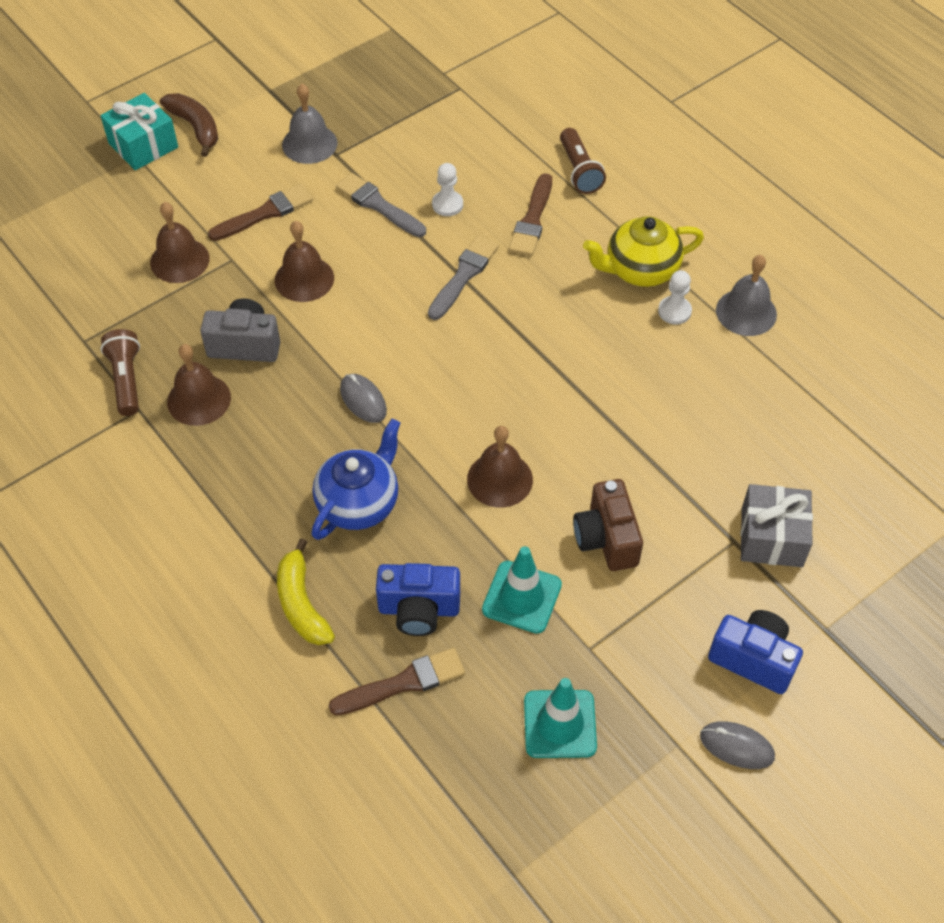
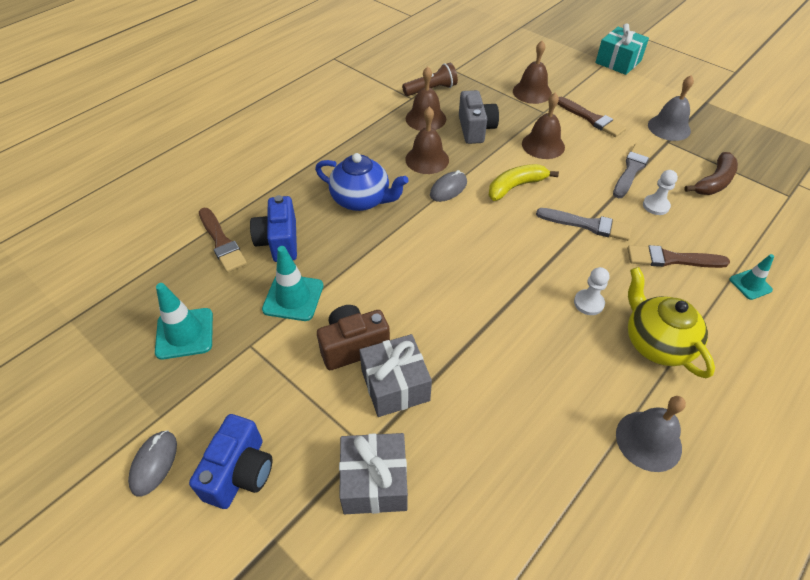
camera: 80 degrees right, 5 degrees down
brown banana [160,93,218,157] -> brown banana moved to [684,152,738,195]
yellow banana [277,538,335,645] -> yellow banana moved to [489,164,559,201]
brown bell [467,426,533,508] -> brown bell moved to [405,107,449,174]
brown flashlight [560,128,606,194] -> turquoise traffic cone [730,254,774,300]
white pawn [658,270,692,324] -> white pawn moved to [574,267,609,315]
none -> grey gift [359,334,432,417]

